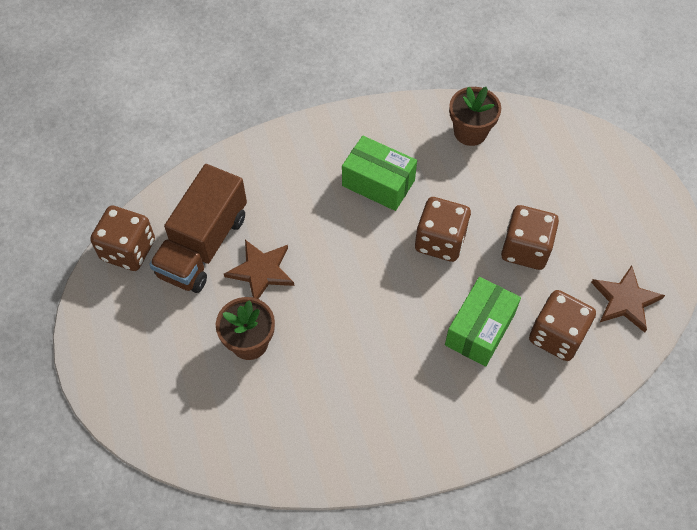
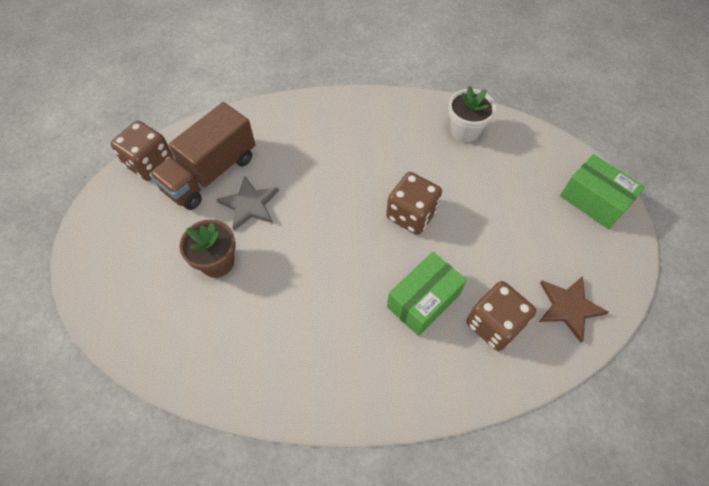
camera: 15 degrees right, 0 degrees up
brown star [224,240,294,299] -> grey star [216,176,279,231]
green box [342,136,417,211] -> green box moved to [560,154,645,229]
brown flower pot [449,87,501,146] -> white flower pot [448,85,496,142]
brown dice [501,205,559,270] -> none

